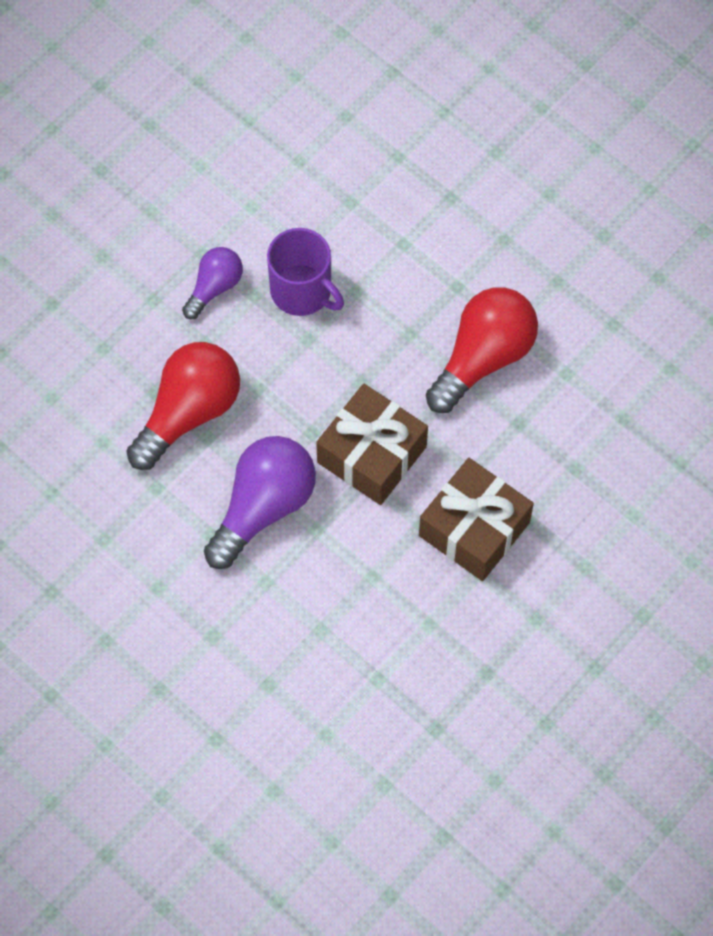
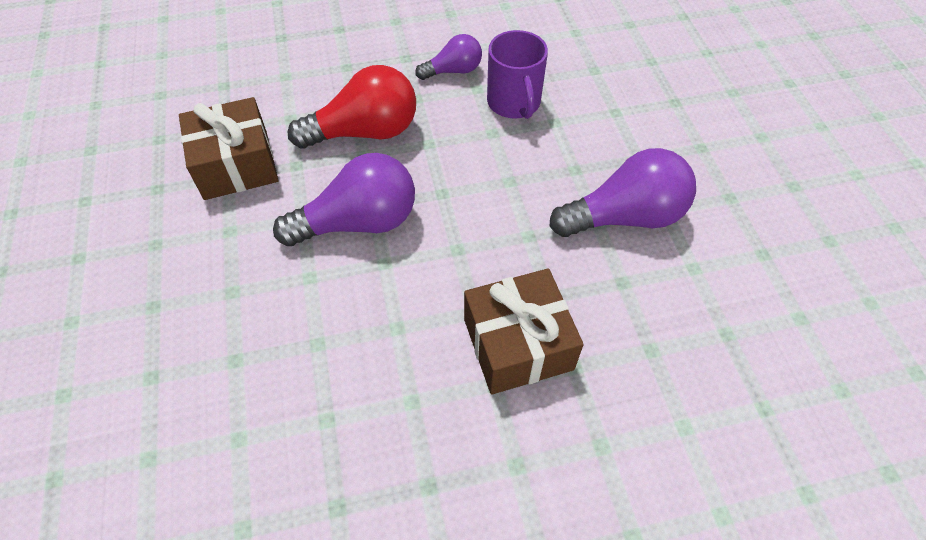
camera: 35 degrees right, 10 degrees down
brown gift [316,383,428,505] -> brown gift moved to [179,97,278,200]
red light bulb [426,287,538,413] -> purple light bulb [550,148,696,237]

